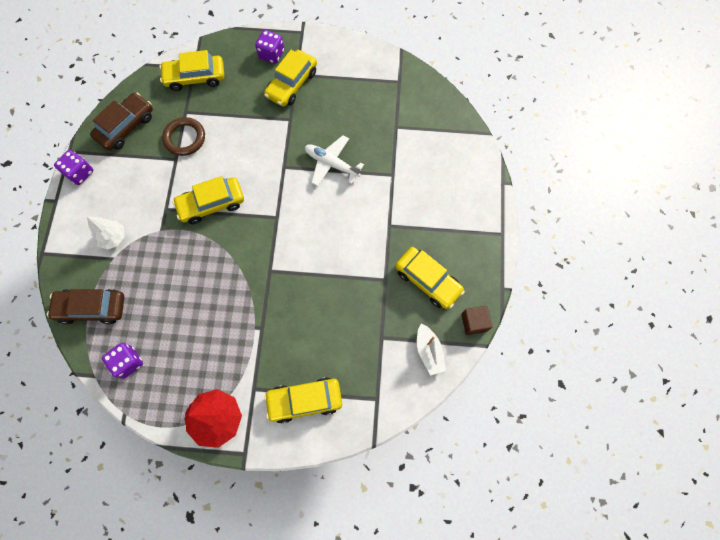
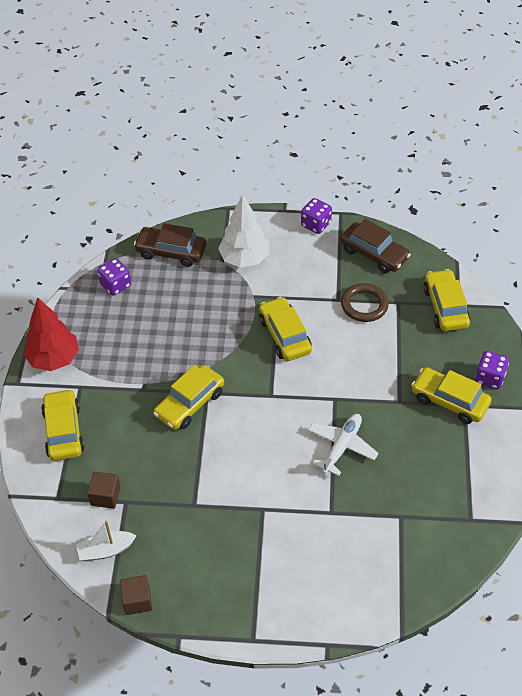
camera: 90 degrees right, 20 degrees down
brown car [47,289,125,324] -> brown car turned 75 degrees counterclockwise [134,223,206,267]
white tree [87,217,125,250] -> white tree [218,194,269,268], size x1.61
yellow car [395,247,465,309] -> yellow car moved to [153,365,224,430]
none -> brown cube [87,472,121,509]

